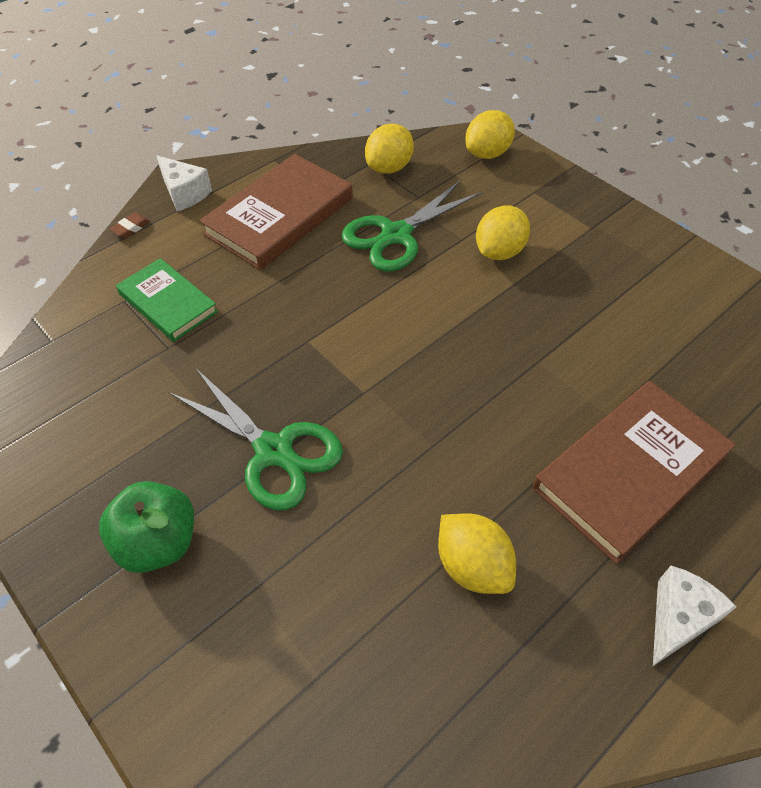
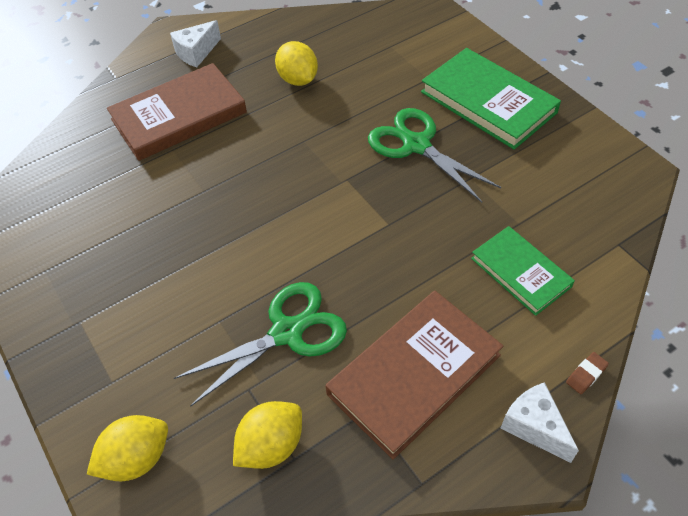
camera: 170 degrees left, 0 degrees up
green apple [99,481,194,573] -> green book [421,48,561,150]
yellow lemon [476,205,530,260] -> none

